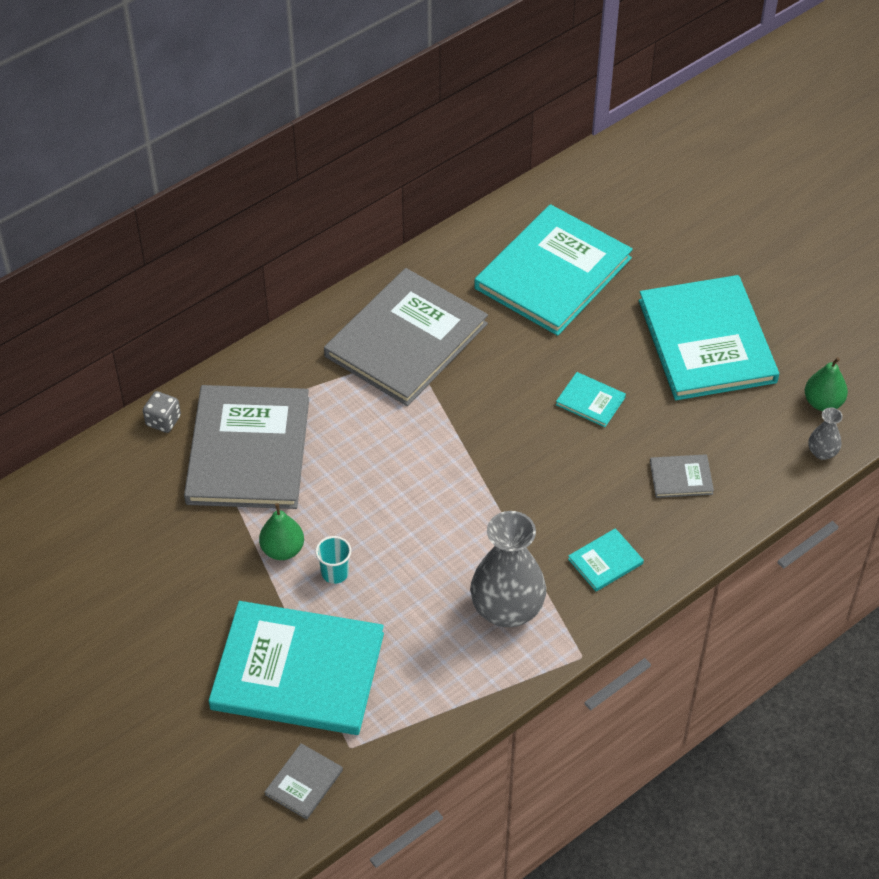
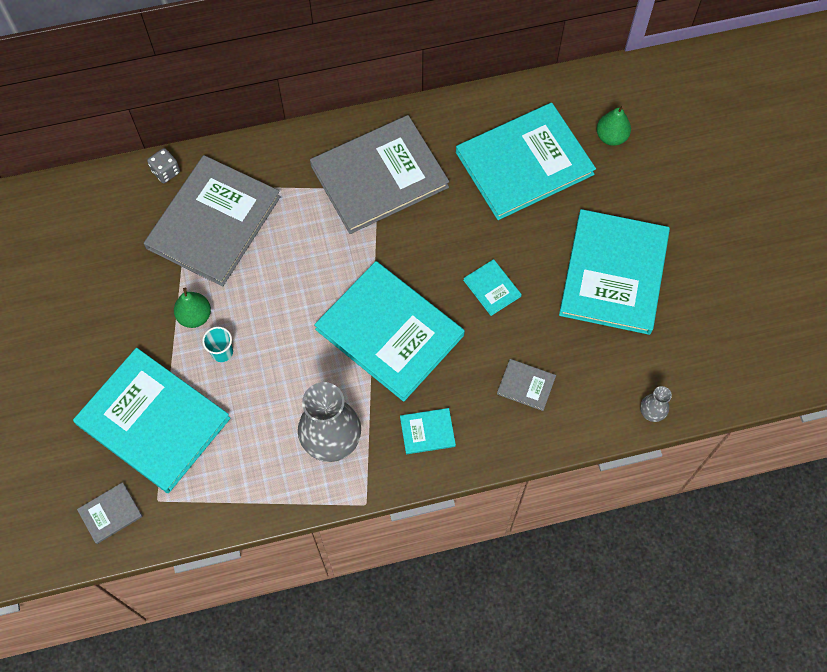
camera: 25 degrees right, 15 degrees up
green pear [805,357,848,411] -> green pear moved to [596,106,631,146]
none -> turquoise book [314,261,465,402]

